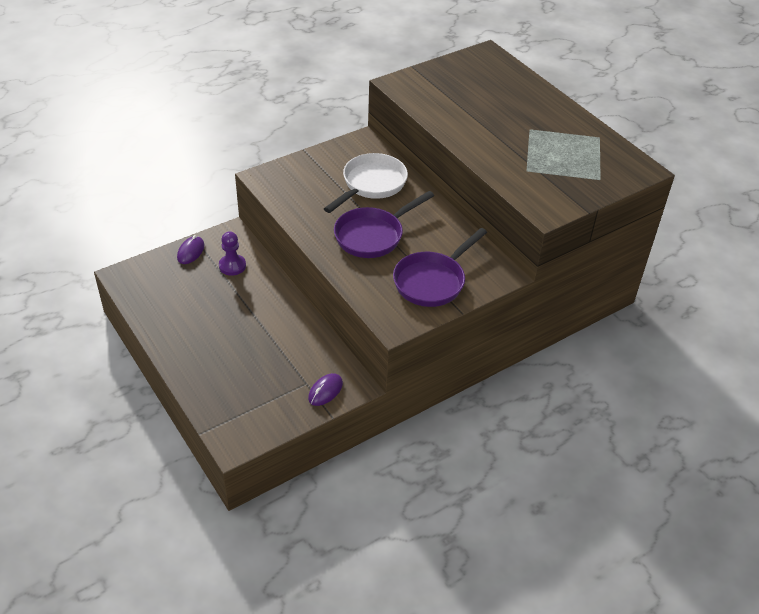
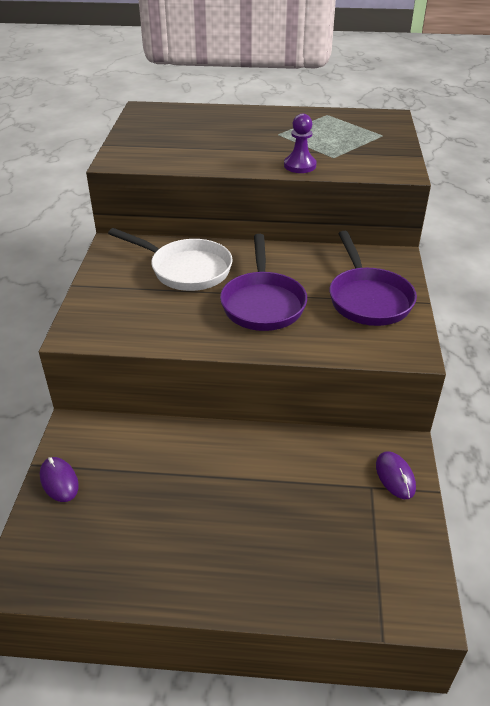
camera: 50 degrees left, 5 degrees down
purple pawn [219,231,246,276] -> purple pawn moved to [284,114,317,173]
white pan [324,153,408,213] -> white pan turned 135 degrees clockwise [108,228,233,291]

